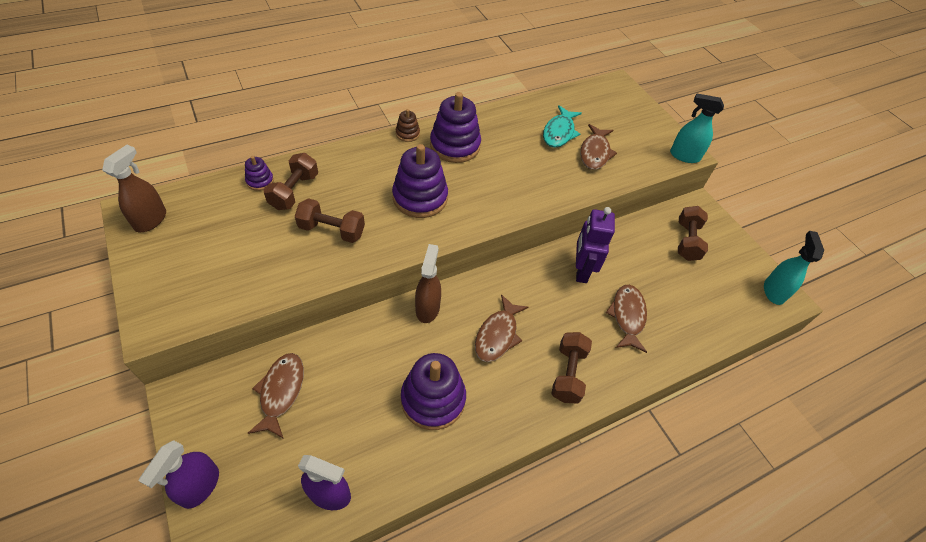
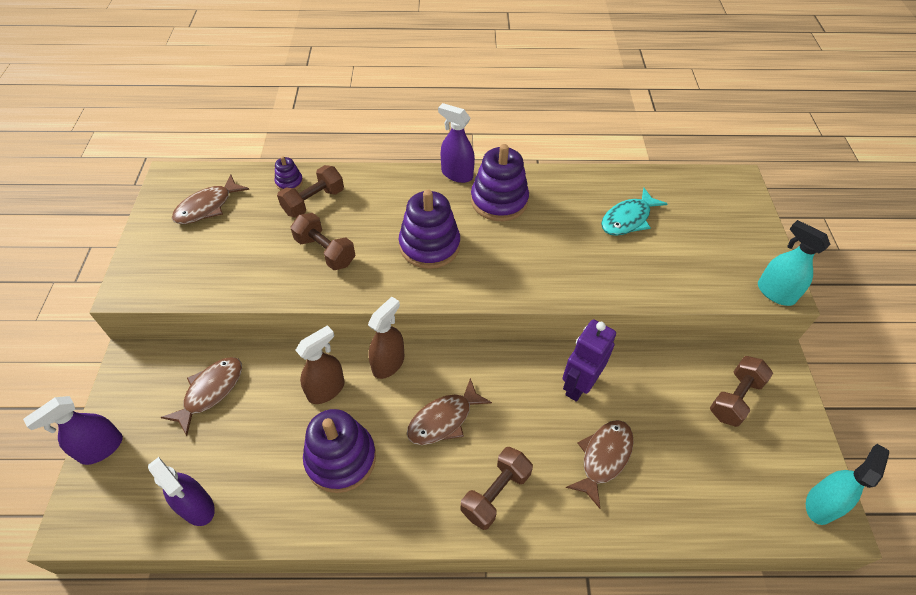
camera: 30 degrees right, 0 degrees up
brown spray bottle [102,145,166,232] -> brown spray bottle moved to [295,325,345,404]
brown stacking toy [396,109,420,142] -> purple spray bottle [438,103,475,183]
brown fish [580,124,617,170] -> brown fish moved to [172,174,249,224]

